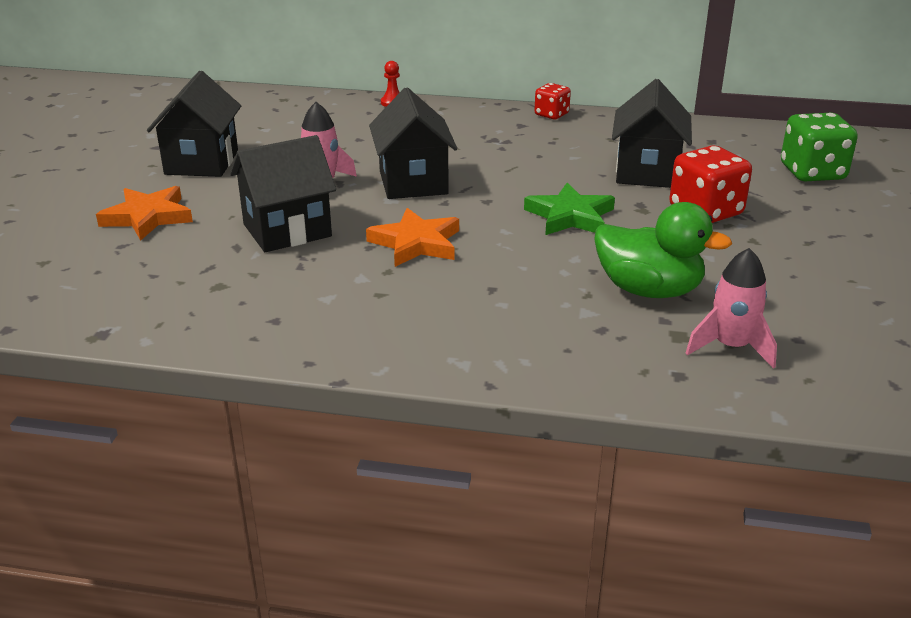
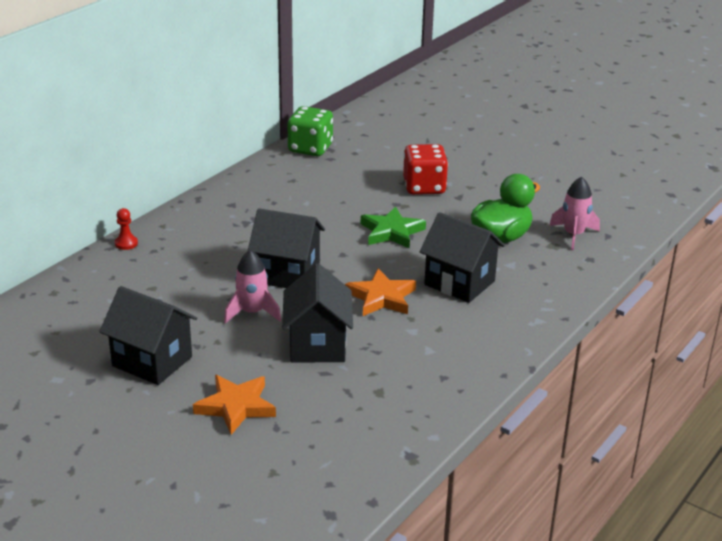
camera: 65 degrees left, 0 degrees up
red dice [534,83,571,119] -> none
black house [612,79,692,188] -> black house moved to [420,212,505,303]
green dice [781,113,858,181] -> green dice moved to [288,106,333,156]

